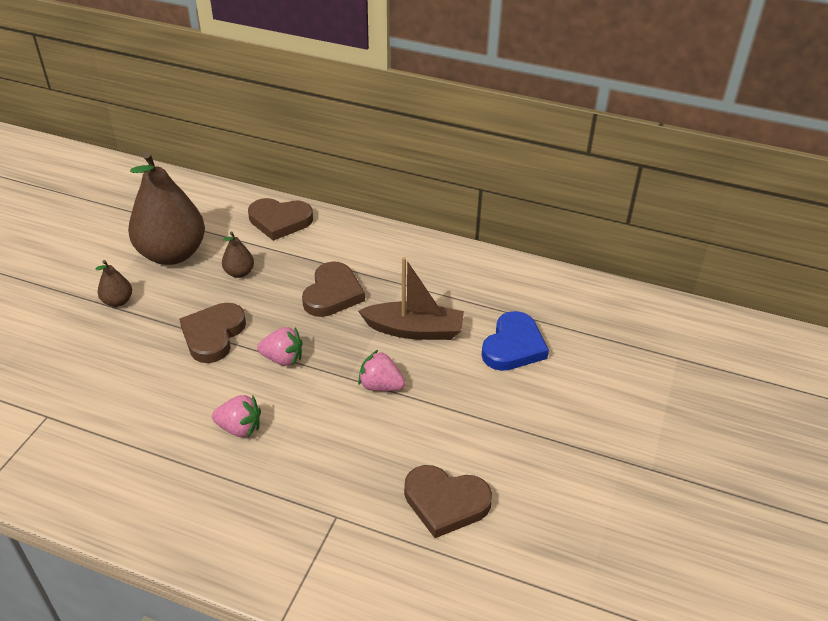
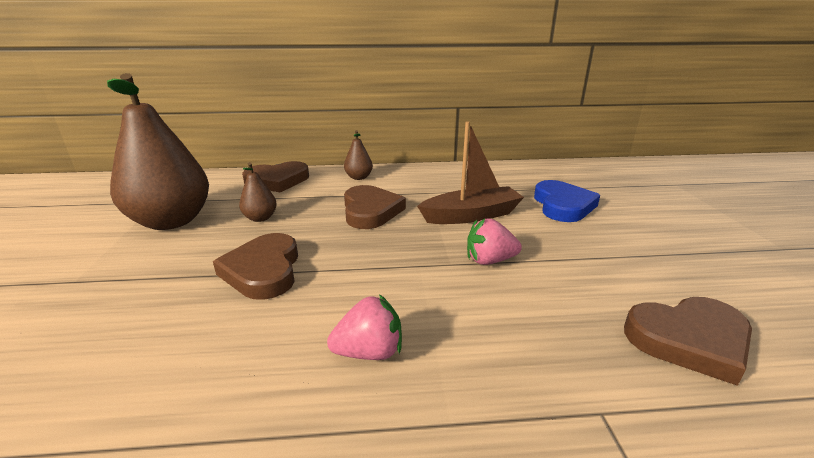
camera: 25 degrees left, 15 degrees down
brown pear [95,260,132,307] -> brown pear moved to [344,130,373,180]
pink strawberry [257,327,302,366] -> none

